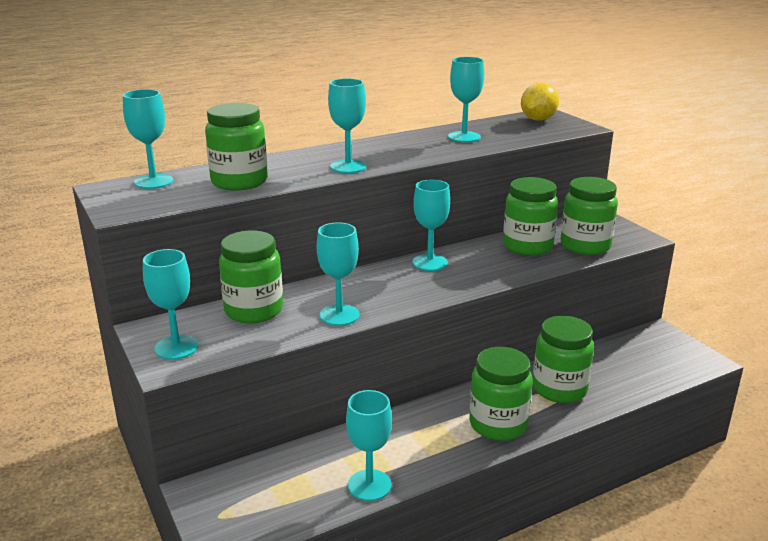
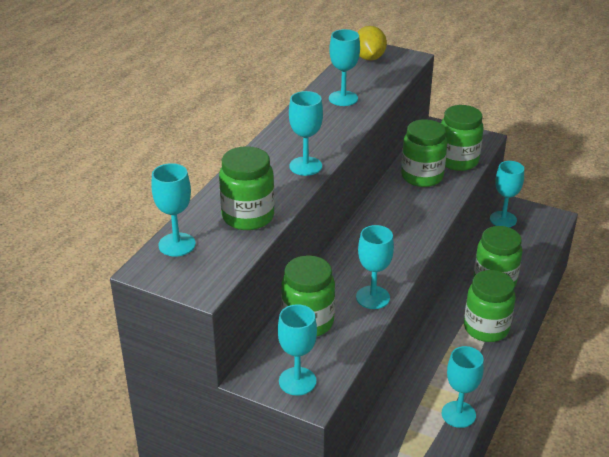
camera: 35 degrees left, 10 degrees up
turquoise goblet [412,180,450,271] -> turquoise goblet moved to [490,161,524,227]

